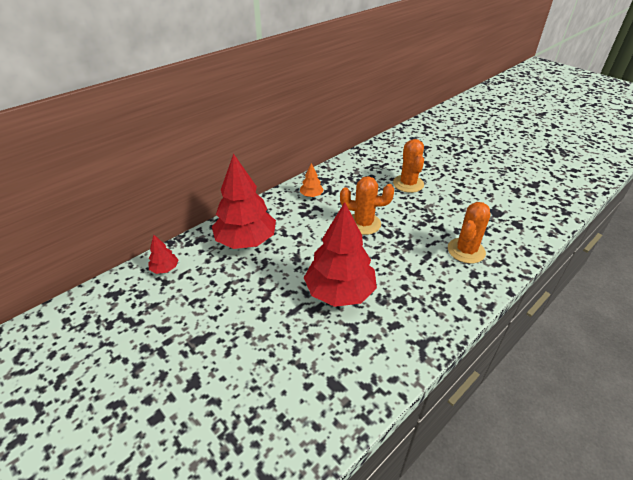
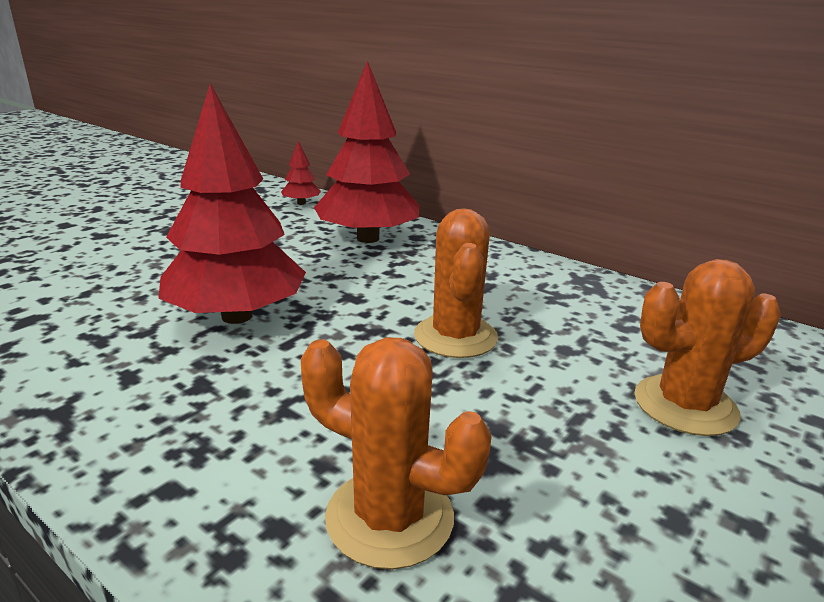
camera: 80 degrees right, 15 degrees down
orange tree [300,163,324,197] -> none

